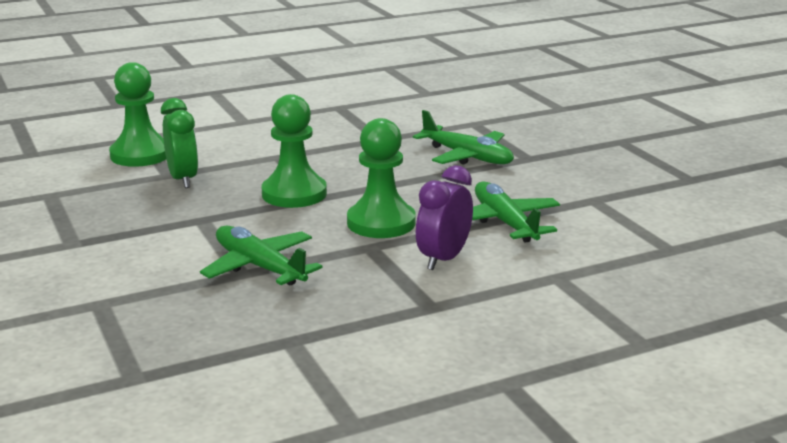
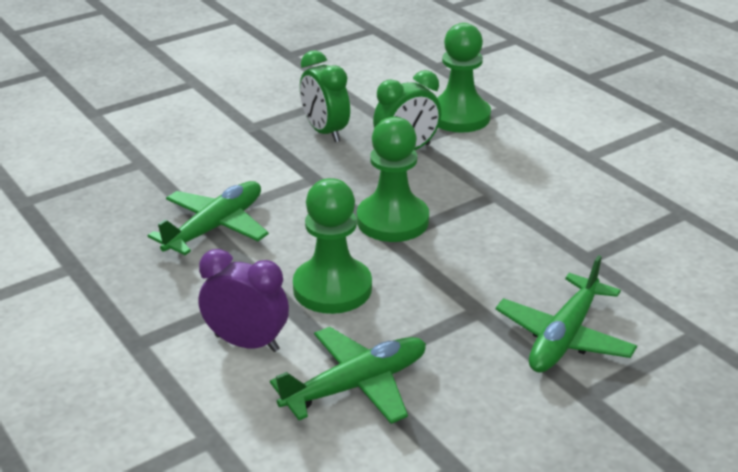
camera: 80 degrees right, 10 degrees up
none -> green clock [300,50,350,142]

